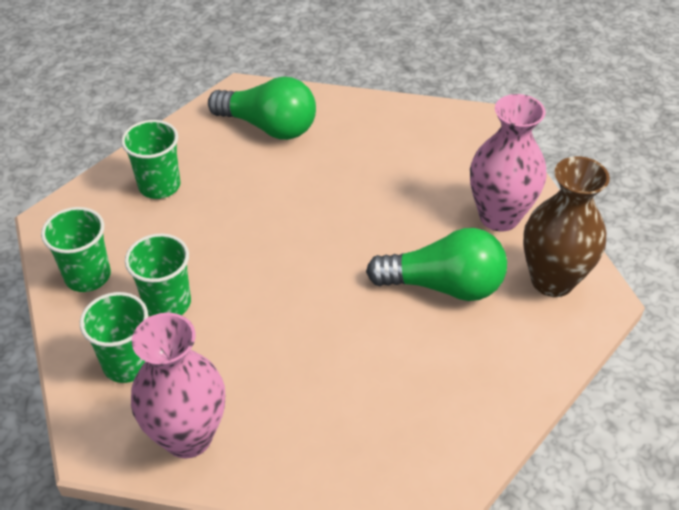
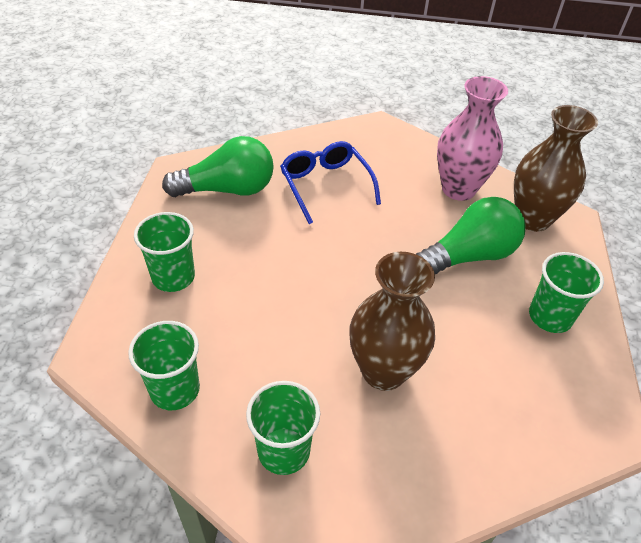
camera: 35 degrees left, 0 degrees up
green cup [125,233,191,316] -> green cup moved to [529,252,604,333]
pink vase [131,313,225,458] -> none
none -> blue glasses [280,141,381,224]
none -> brown vase [349,252,435,391]

